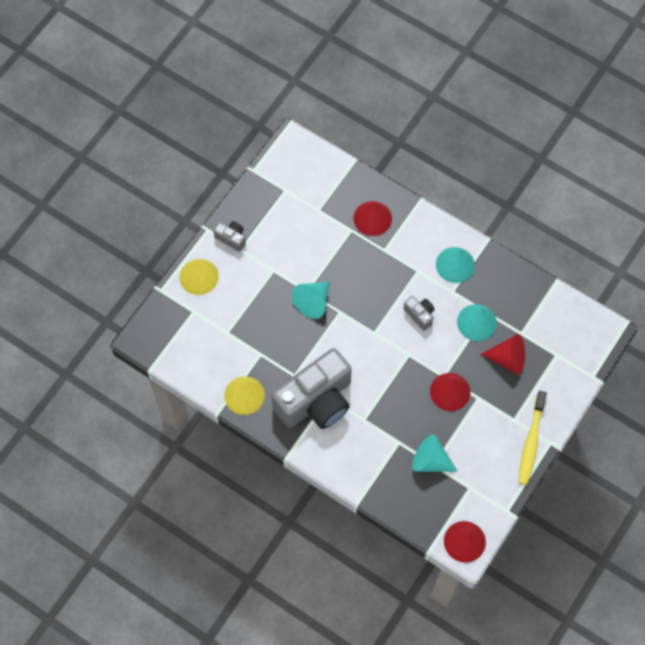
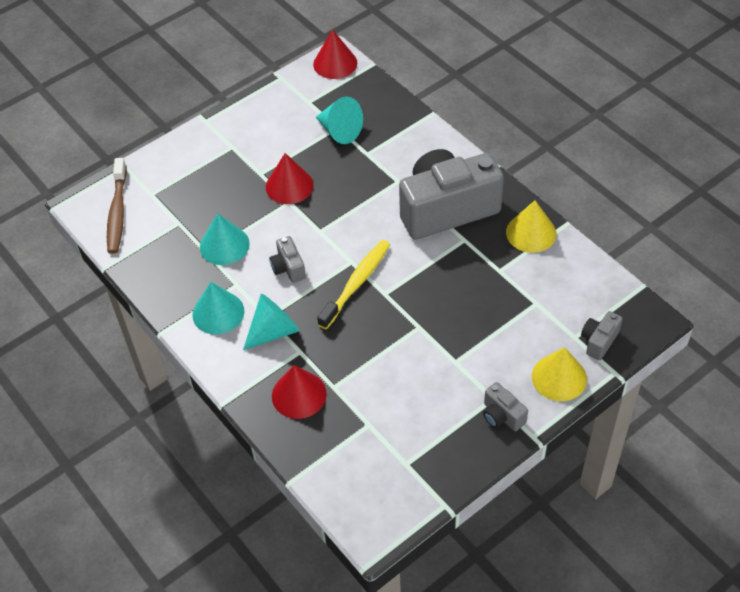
camera: 160 degrees left, 15 degrees down
turquoise cone [292,282,330,319] -> turquoise cone moved to [243,294,299,350]
red cone [481,334,525,374] -> none
yellow toothbrush [519,391,547,485] -> yellow toothbrush moved to [317,240,390,329]
none -> brown toothbrush [107,158,127,254]
none -> grey camera [581,311,622,360]

